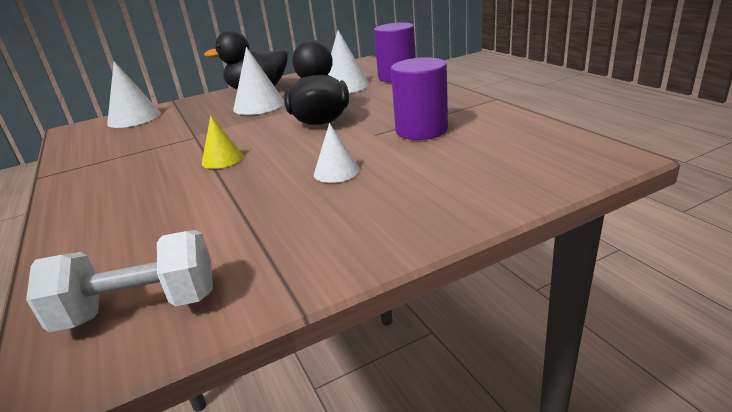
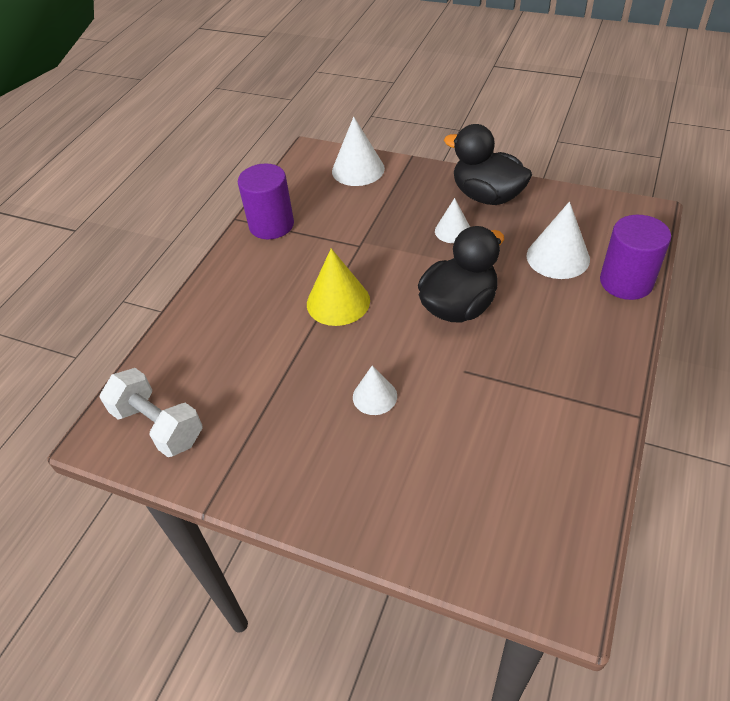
camera: 50 degrees right, 20 degrees up
yellow cone [202,116,244,169] -> yellow cone [307,248,370,326], size x1.61
white cone [233,47,285,115] -> white cone [435,198,470,243], size x0.62
purple cylinder [391,57,448,140] -> purple cylinder moved to [238,163,294,239]

